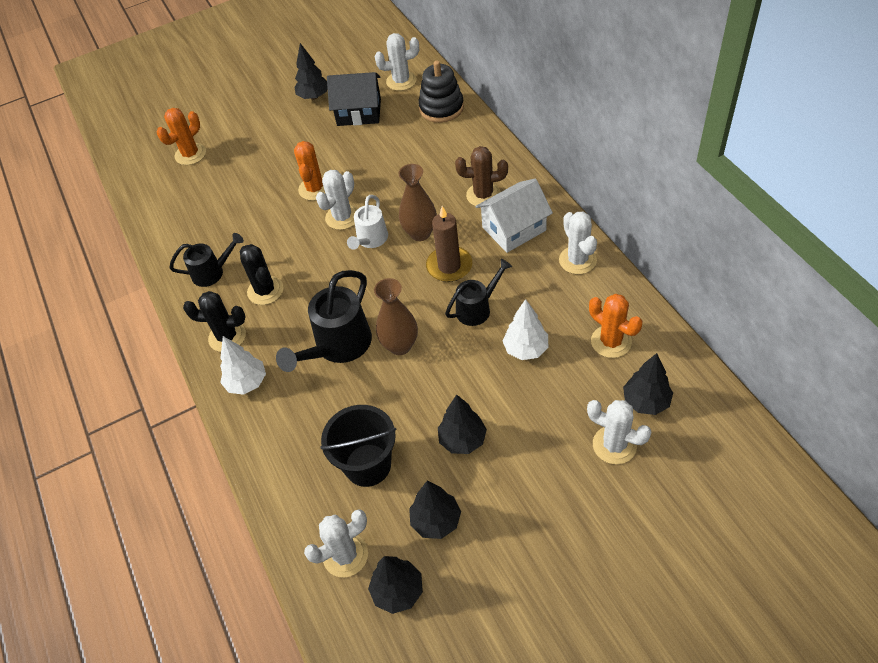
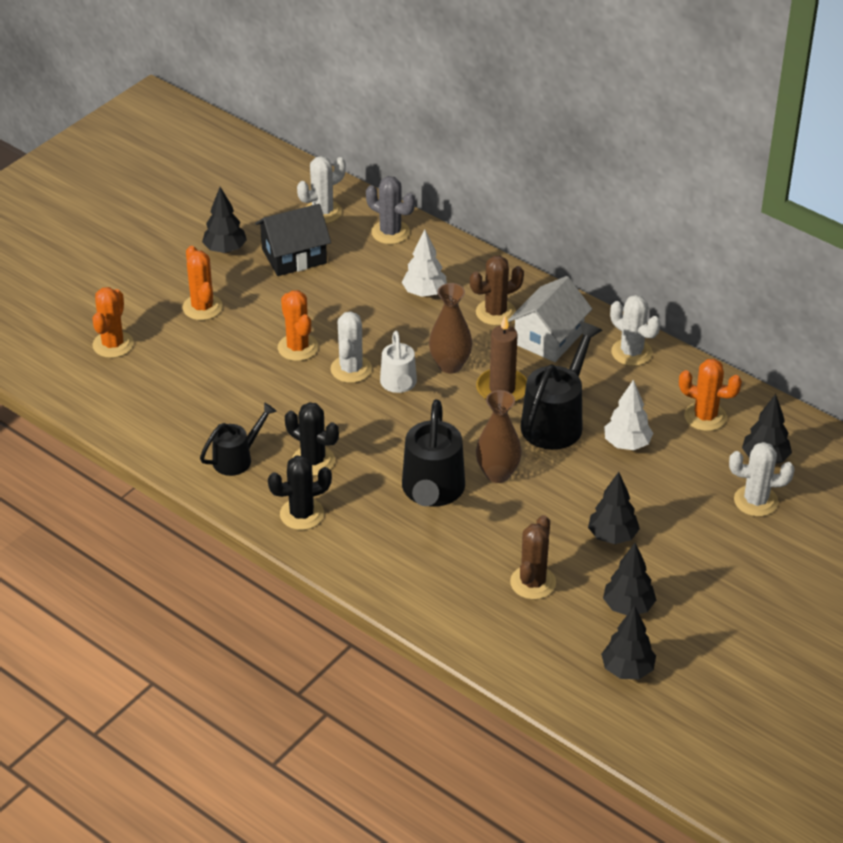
camera: 30 degrees left, 10 degrees down
white tree [220,336,266,395] -> white tree moved to [402,229,447,297]
white cactus [304,509,368,577] -> none
black bucket [320,405,397,487] -> brown cactus [510,515,556,600]
black stacking toy [418,61,464,123] -> grey cactus [366,176,415,244]
black watering can [445,259,512,326] -> black watering can [520,321,603,450], size x1.64
none -> orange cactus [183,246,223,320]

